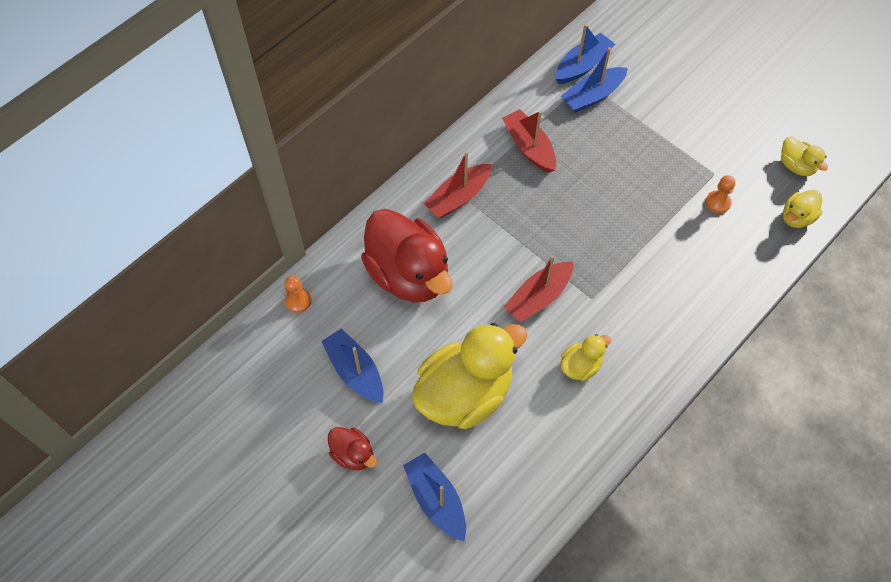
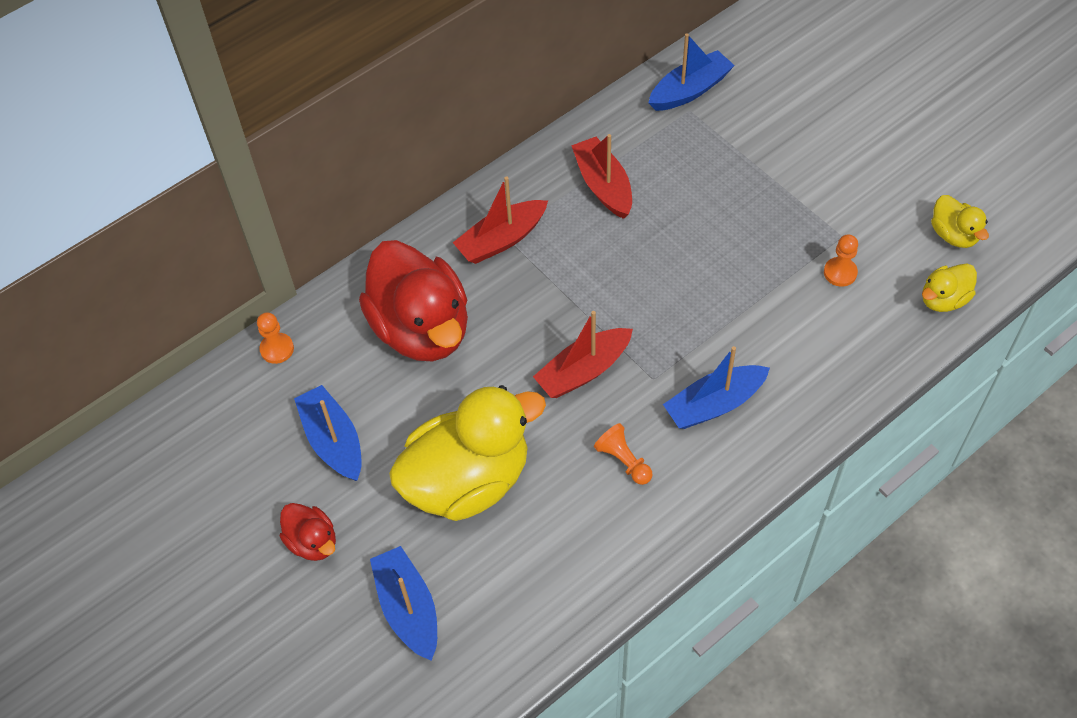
camera: 10 degrees right, 5 degrees down
yellow duck [560,334,611,381] -> orange pawn [594,423,652,485]
blue boat [561,47,628,113] -> blue boat moved to [663,346,770,429]

